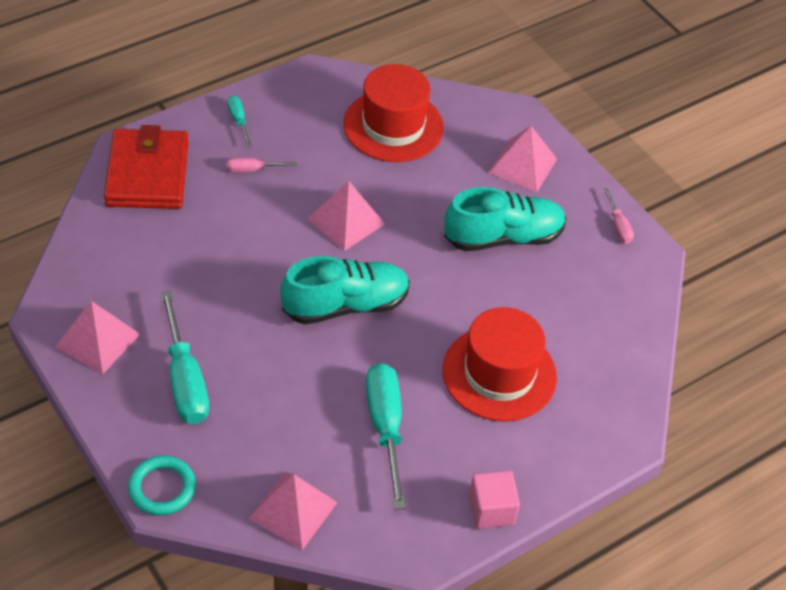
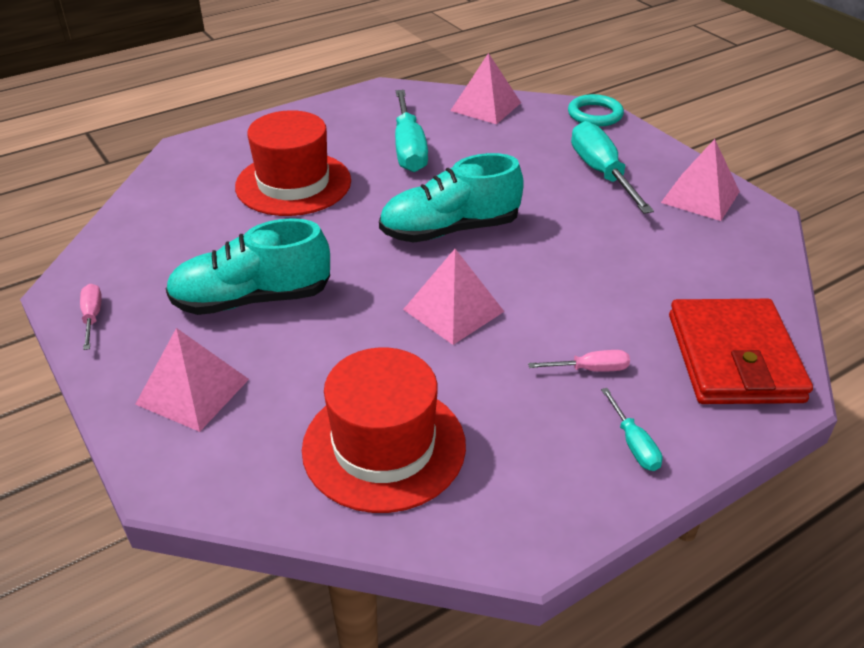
camera: 175 degrees left, 10 degrees down
pink cube [469,471,520,529] -> none

